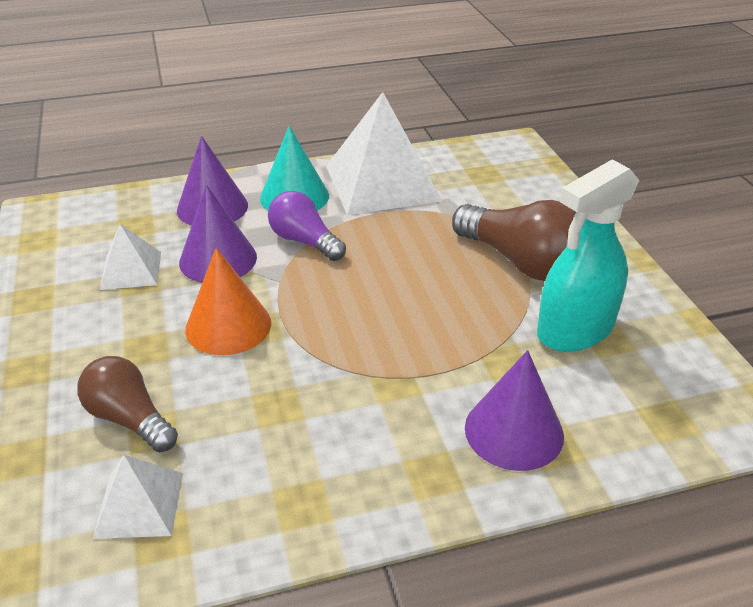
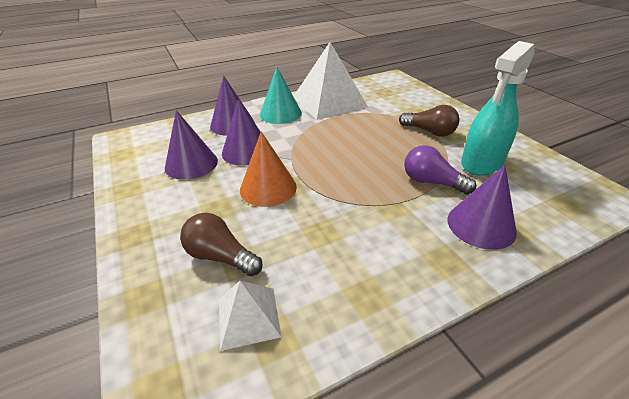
camera: 10 degrees left, 0 degrees up
white pyramid [100,224,161,290] -> purple cone [165,110,218,180]
purple light bulb [268,191,346,261] -> purple light bulb moved to [404,145,476,195]
brown light bulb [452,200,576,281] -> brown light bulb [399,105,460,137], size x0.65

